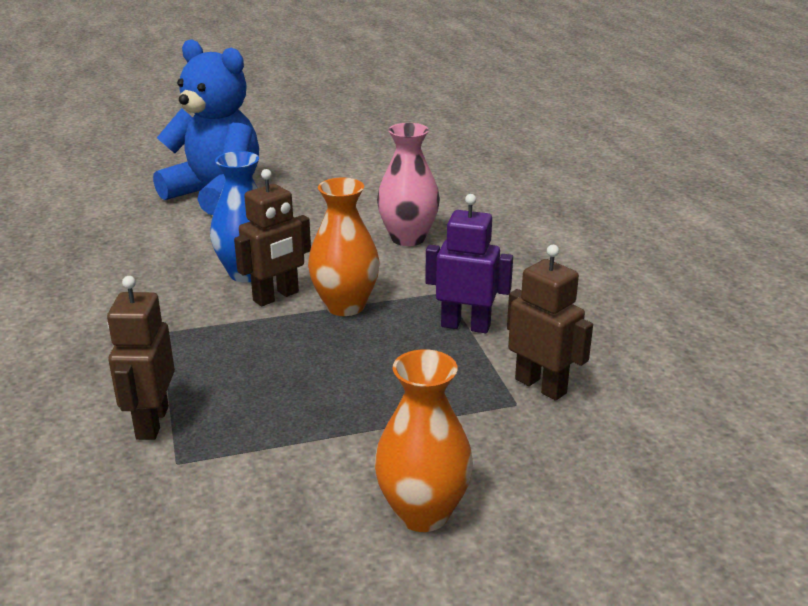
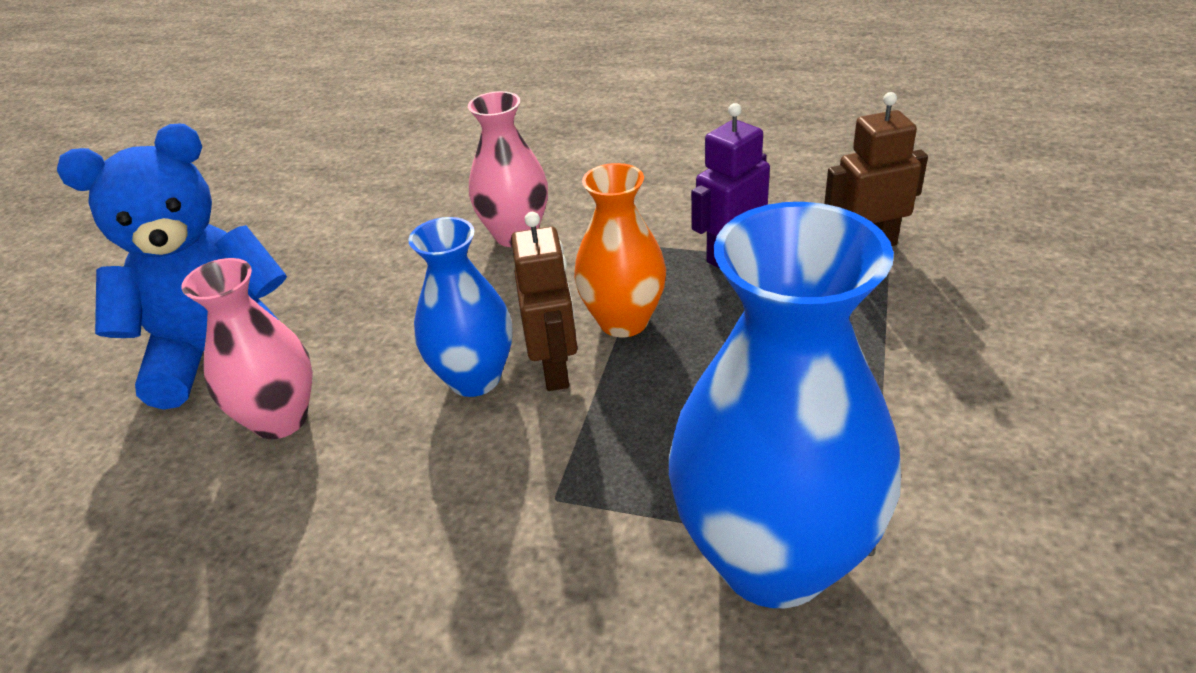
camera: 55 degrees left, 10 degrees up
brown robot [107,276,175,440] -> blue vase [669,202,901,608]
orange vase [374,349,473,532] -> none
none -> pink vase [181,258,313,439]

